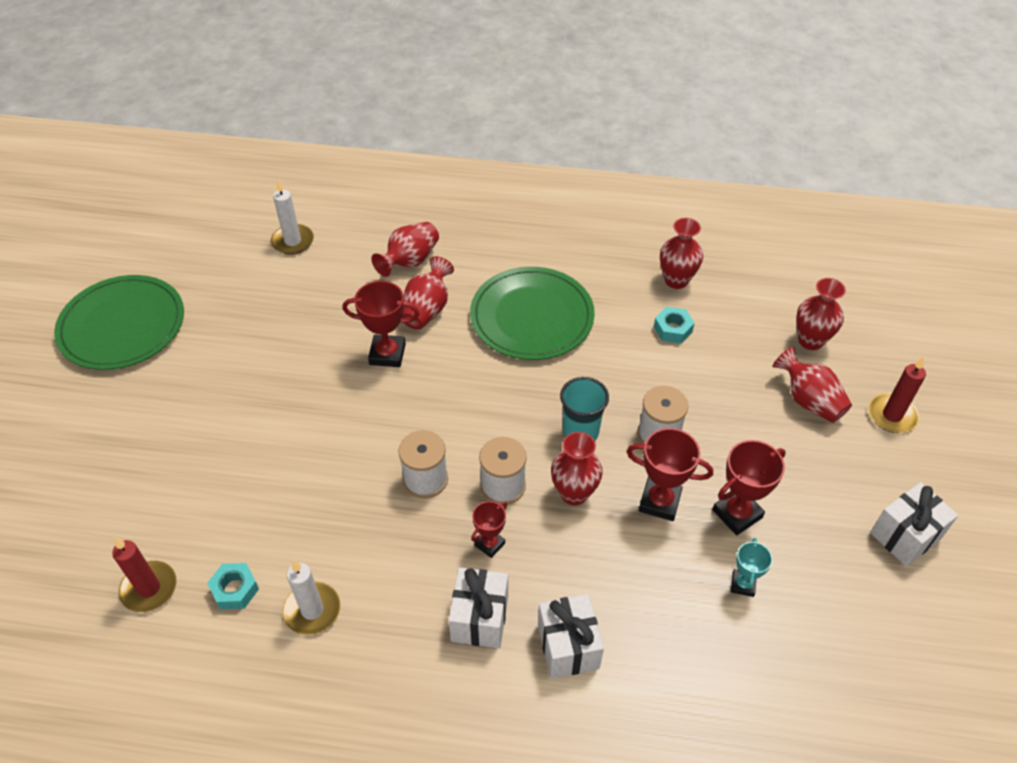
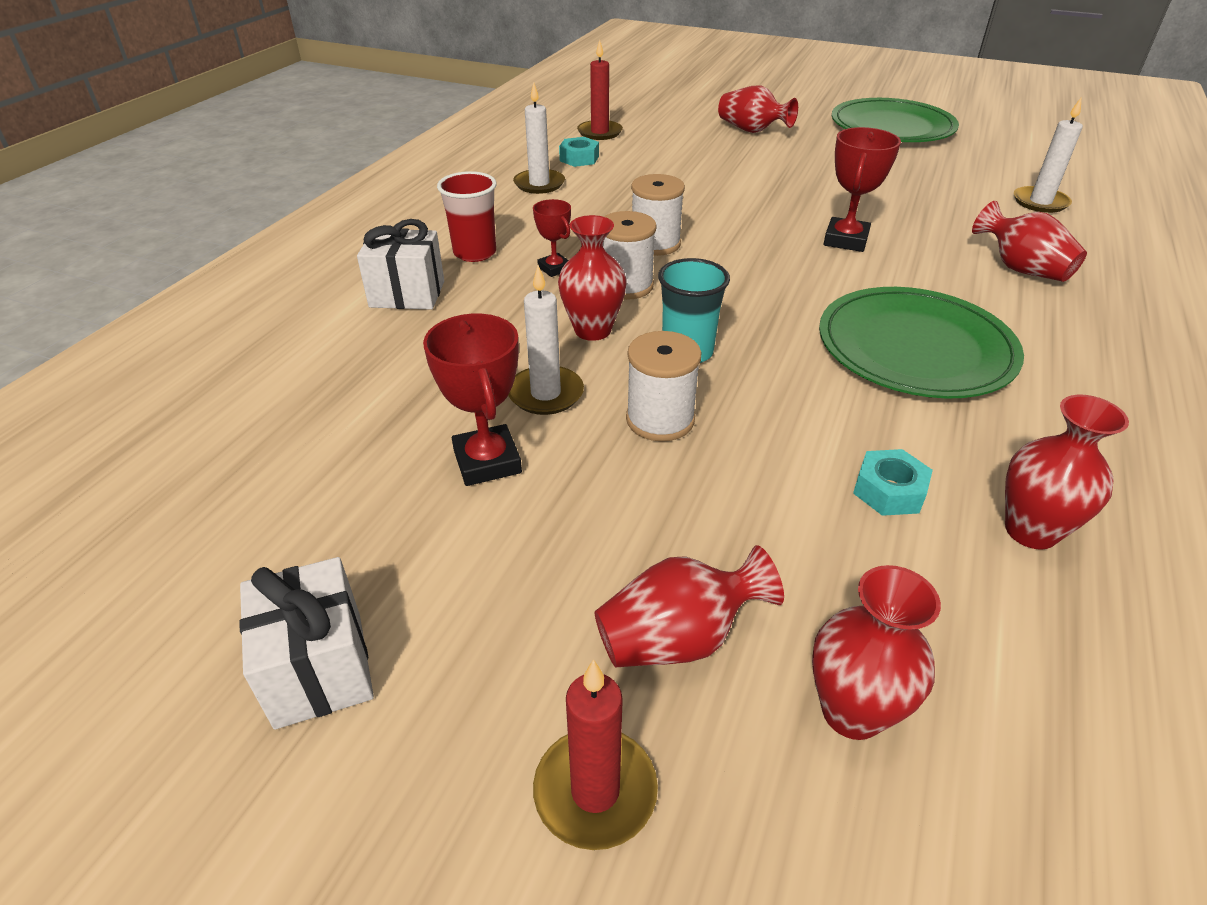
camera: 105 degrees right, 10 degrees down
red vase [402,256,454,330] -> red vase moved to [718,85,798,133]
white gift [449,567,508,648] -> red cup [437,171,497,262]
red trophy [626,428,713,521] -> white candle [508,265,584,415]
turquoise trophy [731,538,772,597] -> none

